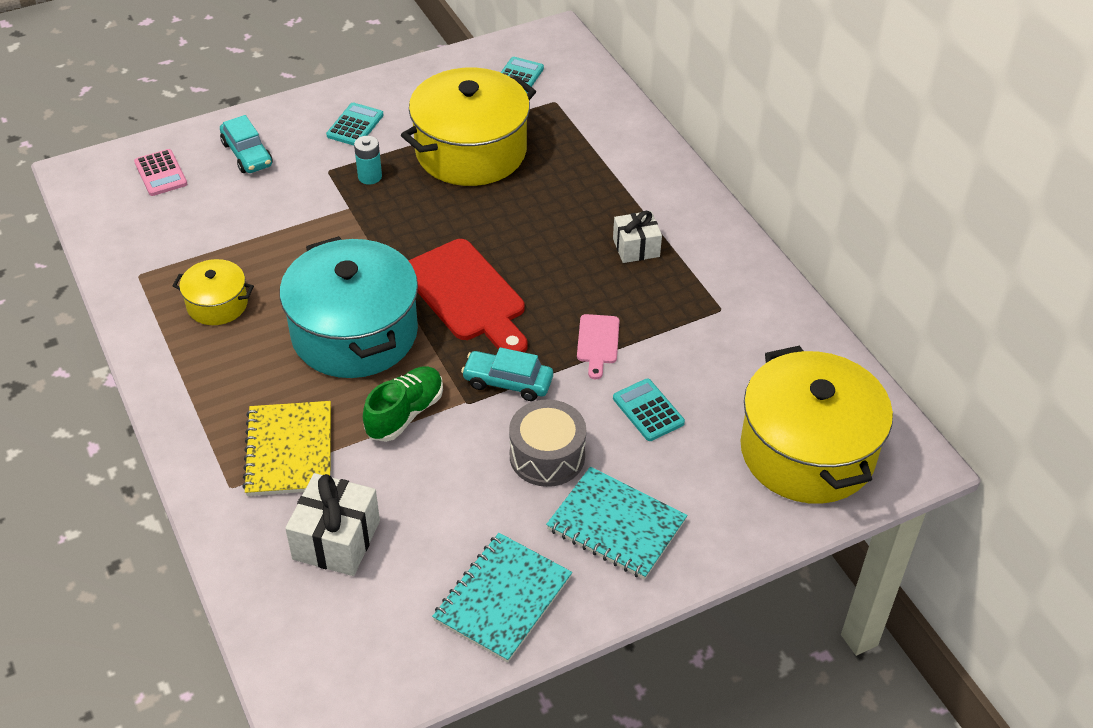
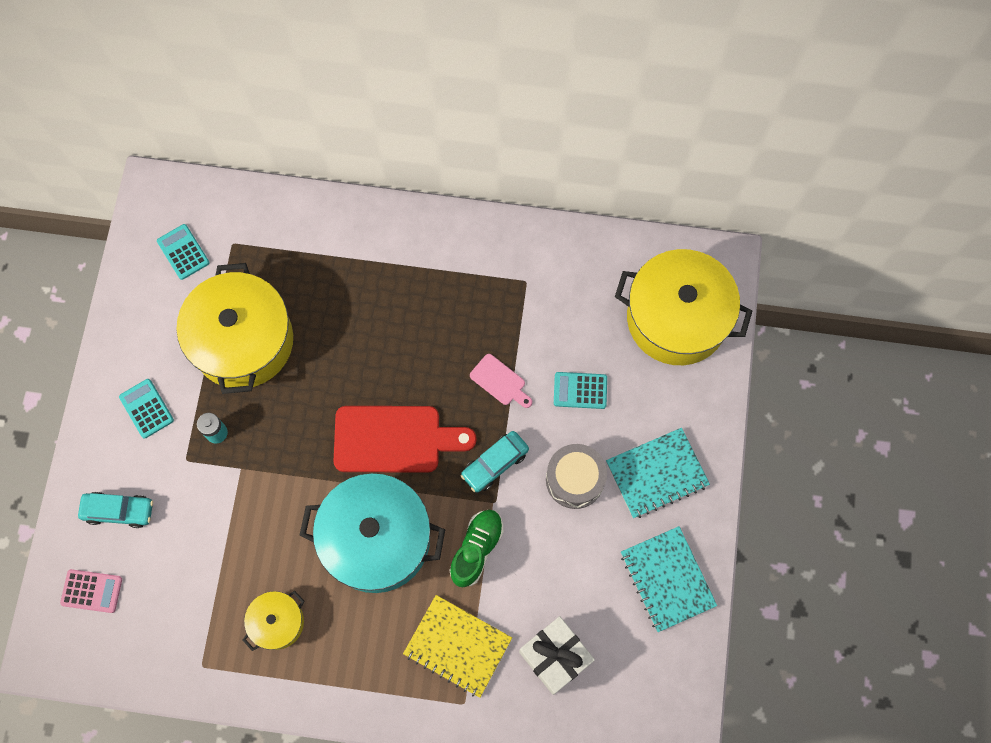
camera: 55 degrees left, 25 degrees up
green shoe [363,366,443,442] -> green shoe turned 45 degrees clockwise [449,510,503,587]
white gift [613,211,662,263] -> none

